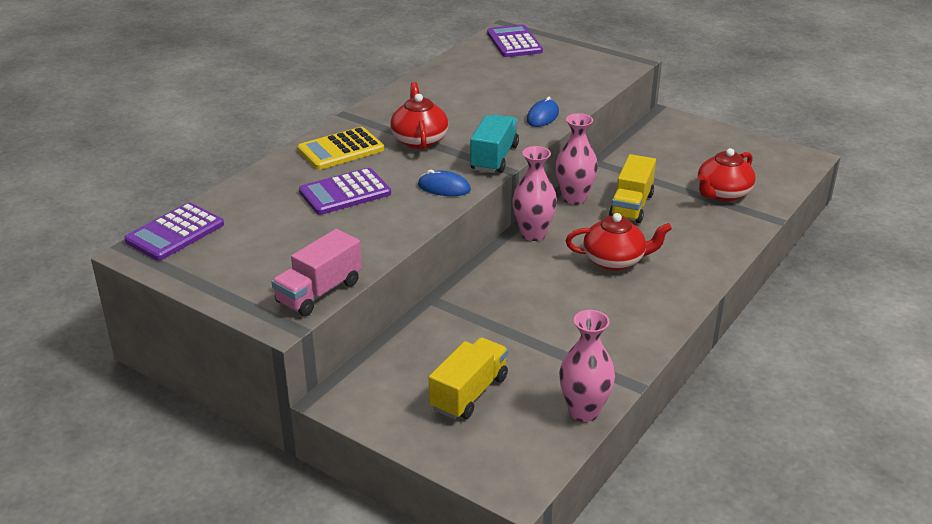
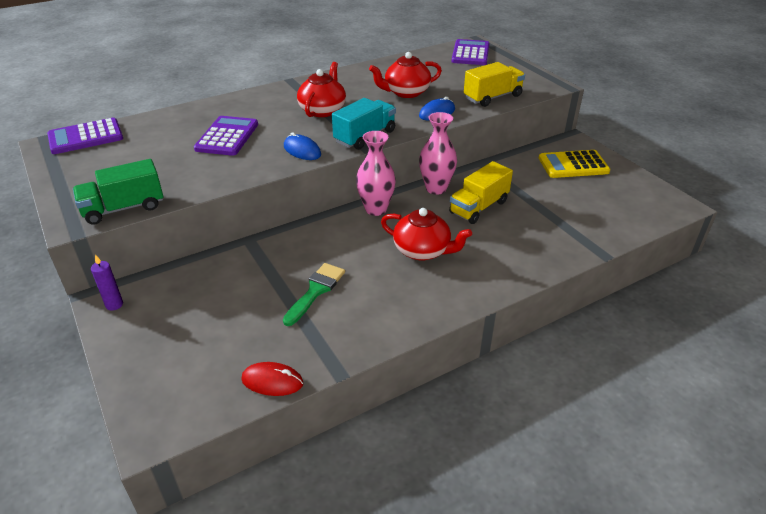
camera: 25 degrees right, 5 degrees up
pink truck [272,229,362,316] -> green truck [73,159,163,225]
yellow calculator [297,127,384,170] -> yellow calculator moved to [539,150,610,178]
purple calculator [299,168,391,215] -> purple calculator turned 105 degrees clockwise [194,116,258,156]
yellow truck [429,338,508,419] -> yellow truck moved to [464,62,525,107]
pink vase [559,310,615,422] -> red mouse [241,362,303,396]
red teapot [698,148,755,202] -> red teapot moved to [369,52,442,98]
none -> purple candle [91,255,123,310]
none -> green brush [283,263,345,326]

